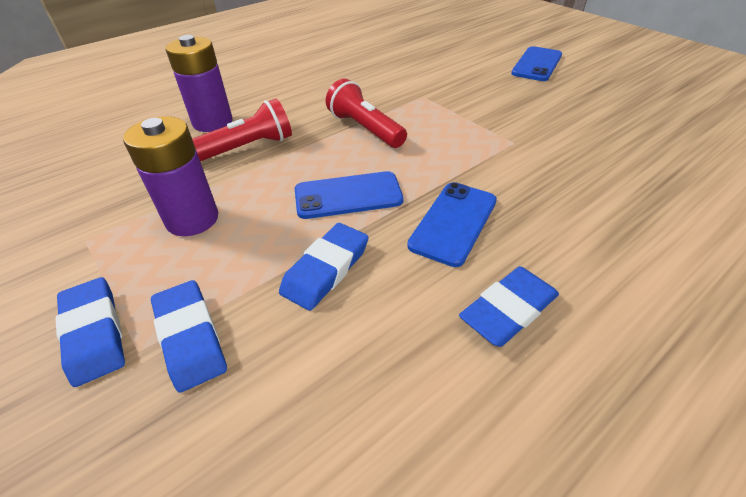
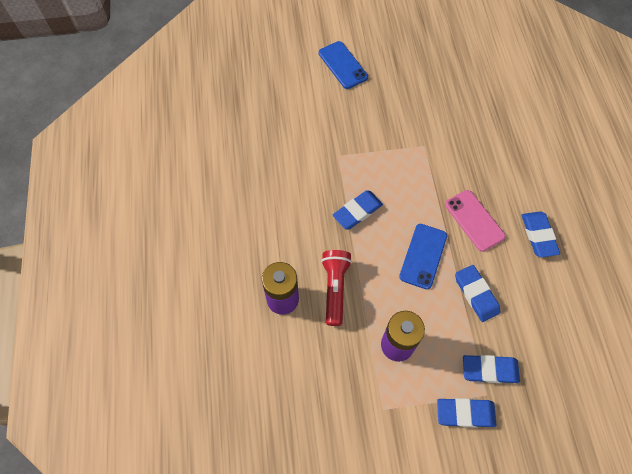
camera: 60 degrees left, 20 degrees up
red flashlight [326,79,407,148] -> blue eraser [333,190,383,230]
blue phone [407,182,497,267] -> pink phone [445,190,506,252]

